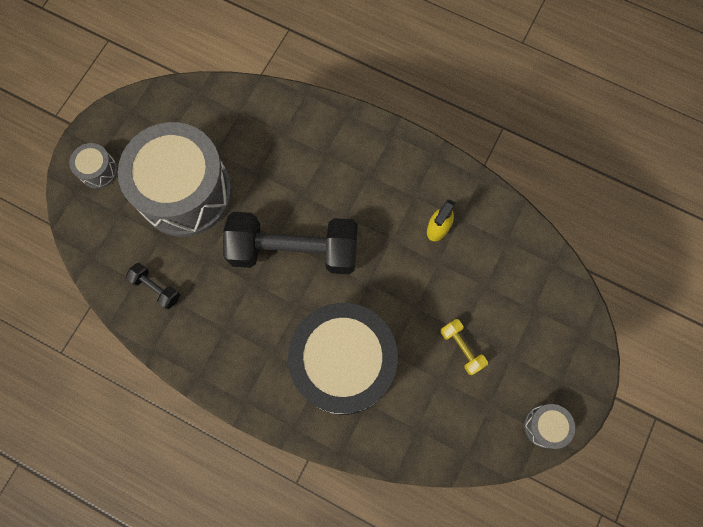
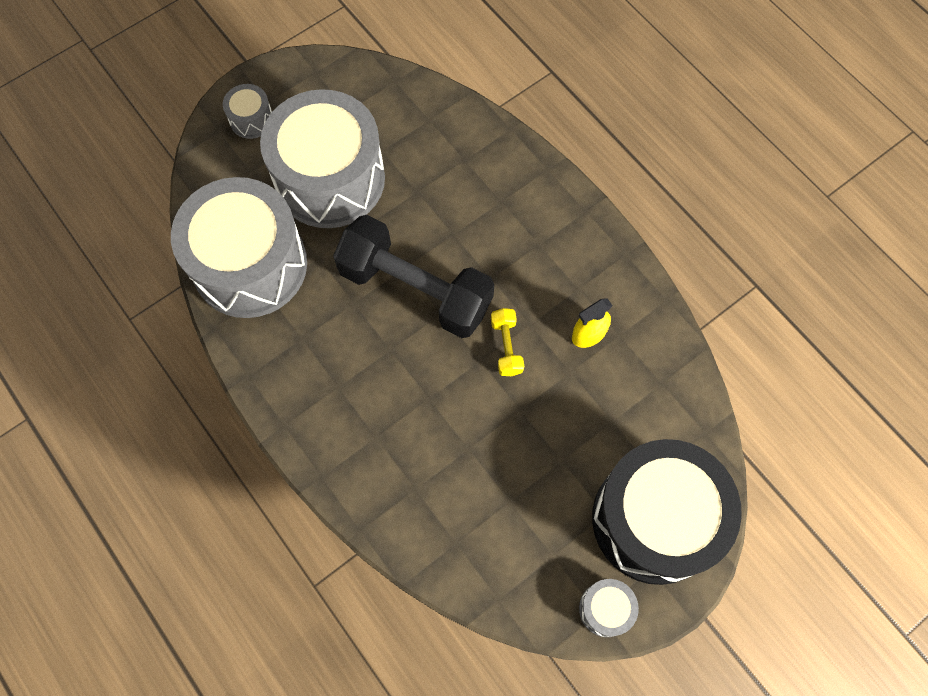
camera: 25 degrees right, 5 degrees down
black dumbbell [126,263,180,309] -> grey drum [171,177,307,318]
black drum [288,303,398,415] -> black drum moved to [592,439,742,585]
yellow dumbbell [440,319,488,375] -> yellow dumbbell moved to [491,308,524,376]

